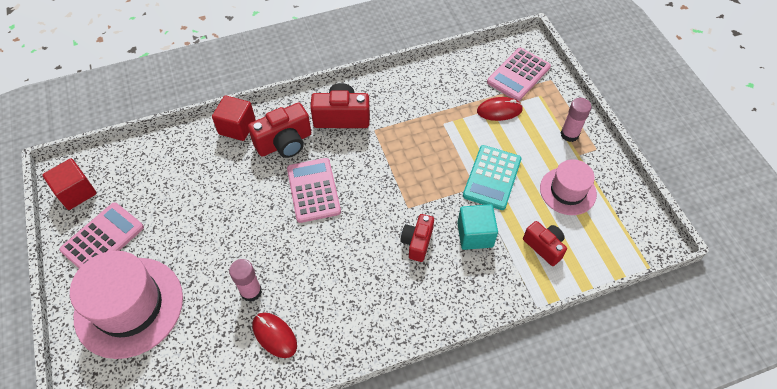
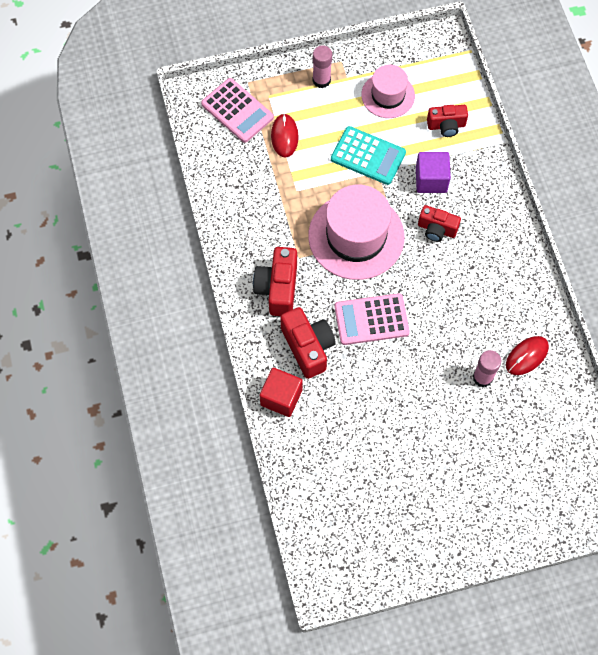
camera: 85 degrees left, 10 degrees up
red cube [43,159,96,210] -> none
pink calculator [59,202,144,268] -> none
pink hat [70,251,183,359] -> pink hat moved to [308,185,405,280]
turquoise cube [457,204,498,250] -> purple cube [416,152,451,193]
red camera [523,221,567,266] -> red camera turned 150 degrees counterclockwise [427,105,468,137]

